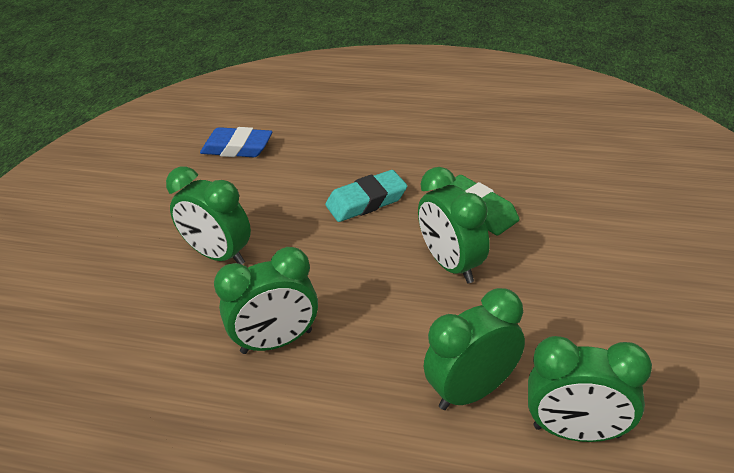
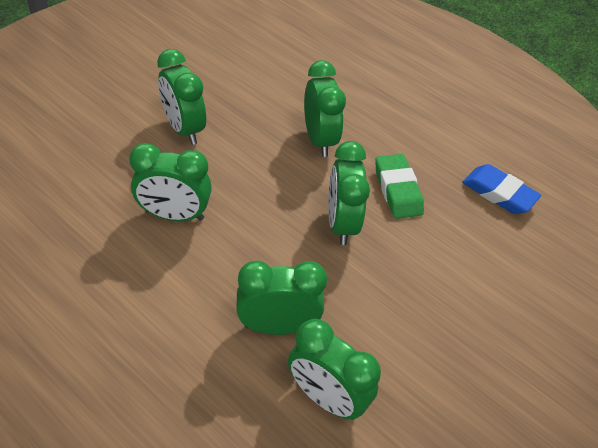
camera: 20 degrees right, 10 degrees up
blue eraser [200,127,272,157] -> blue eraser moved to [462,164,541,214]
turquoise eraser [325,170,407,222] -> green clock [304,60,346,157]

